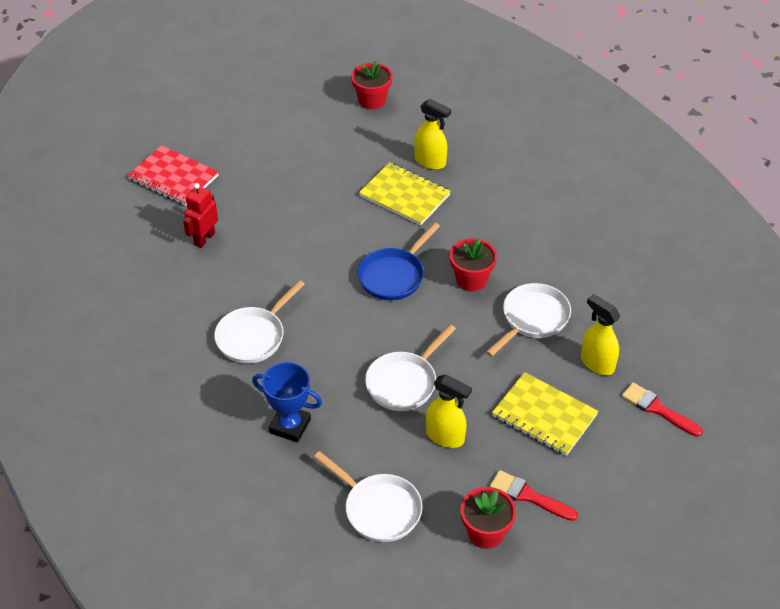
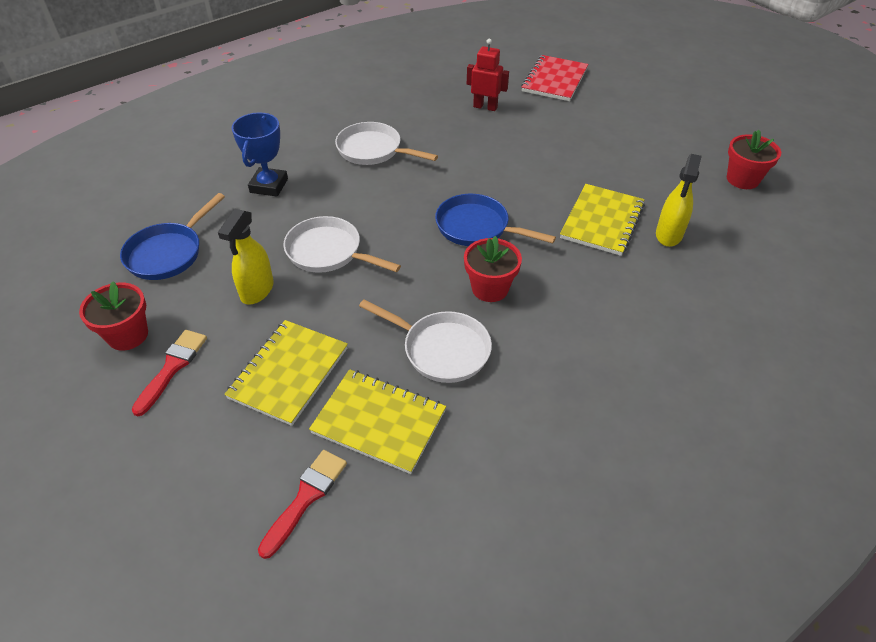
camera: 80 degrees right, 0 degrees up
white pan [314,451,423,542] -> blue pan [120,193,225,280]
yellow spray bottle [581,294,620,375] -> yellow notebook [309,369,446,474]

